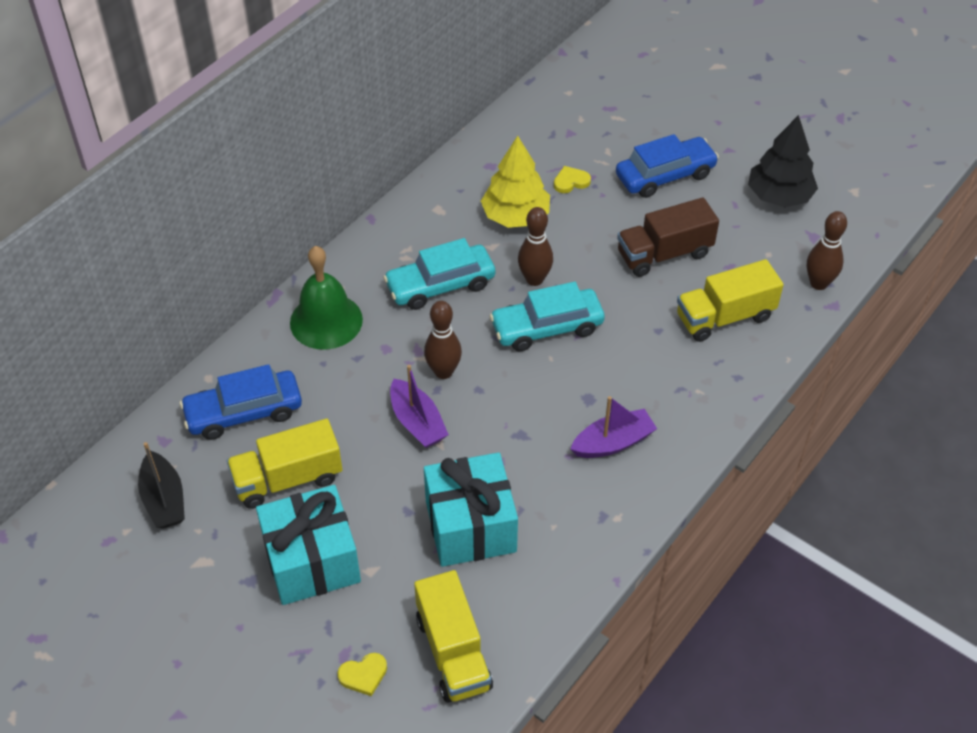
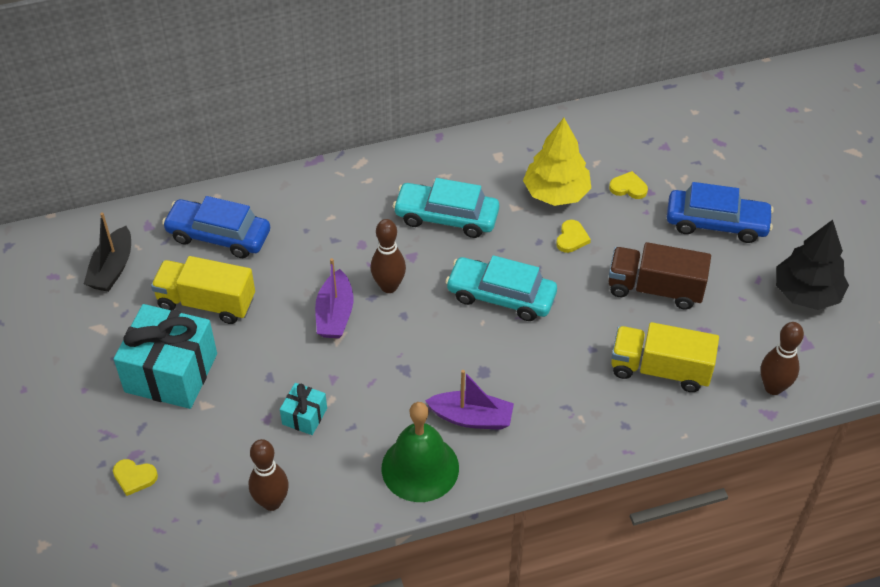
camera: 35 degrees right, 0 degrees up
green bell [290,246,363,350] -> green bell moved to [382,402,459,502]
yellow truck [414,570,493,703] -> none
turquoise gift [424,452,518,567] -> turquoise gift [280,383,327,435], size x0.47
brown bowling pin [518,207,553,286] -> brown bowling pin moved to [249,439,289,511]
none -> yellow heart [556,220,591,253]

